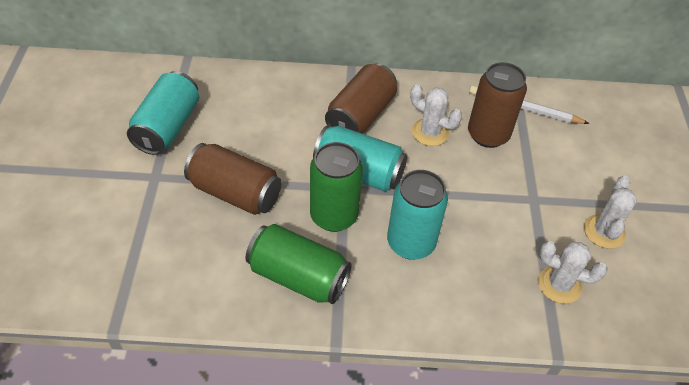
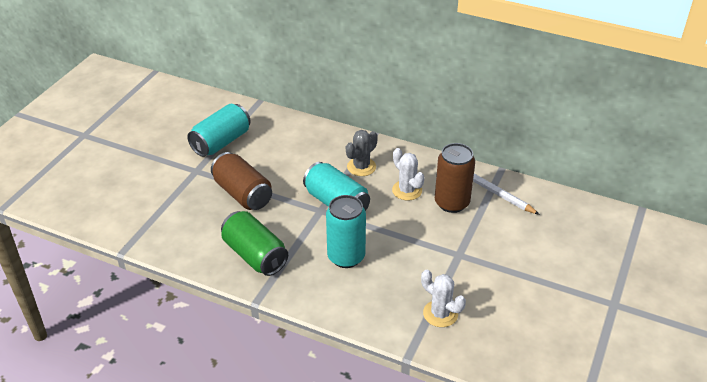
camera: 25 degrees right, 10 degrees down
green can [310,142,363,232] -> none
brown can [325,64,397,134] -> grey cactus [346,130,378,176]
white cactus [584,176,637,249] -> none

